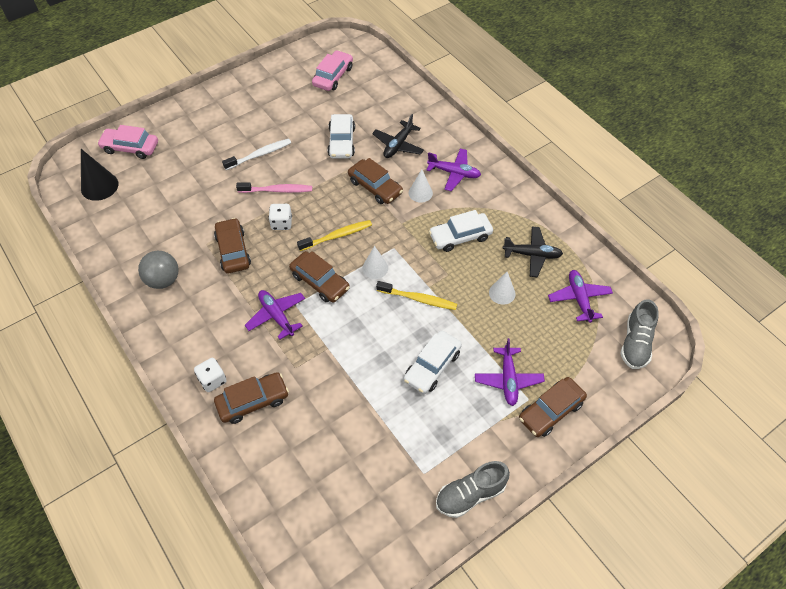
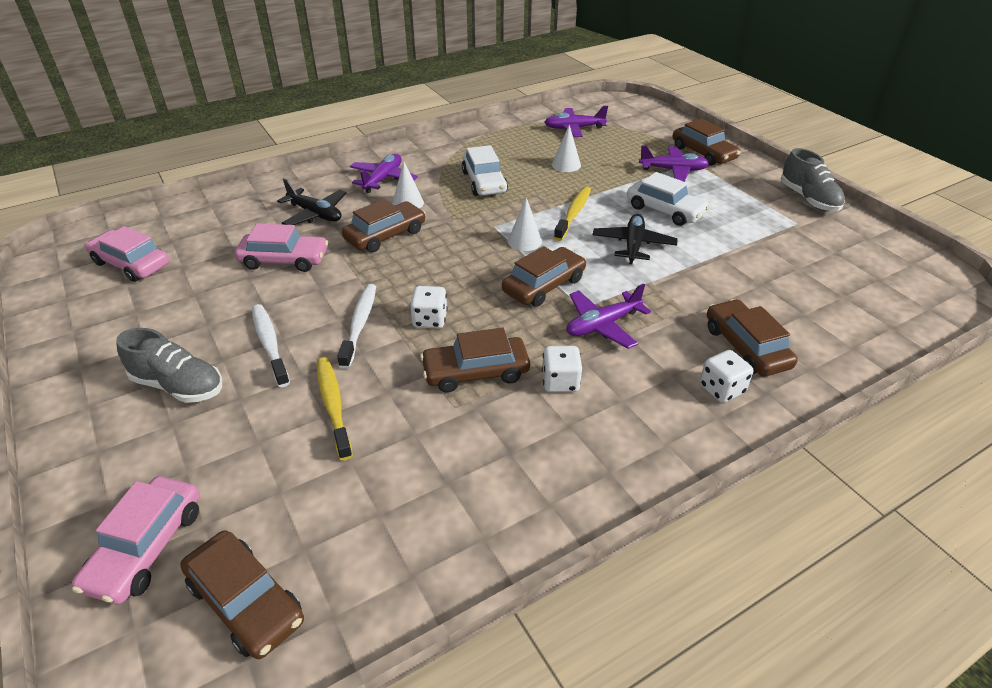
camera: 85 degrees left, 15 degrees down
black cone [81,149,118,201] -> brown car [180,530,304,659]
grey ball [138,251,178,289] -> none
pink toothbrush [236,182,312,193] -> white toothbrush [337,284,376,369]
yellow toothbrush [297,220,372,251] -> yellow toothbrush moved to [317,357,353,460]
white car [327,114,355,159] -> pink car [235,224,328,272]
black plane [503,226,563,277] -> black plane moved to [592,214,677,264]
grey shoe [620,299,659,369] -> grey shoe moved to [116,328,222,403]
none -> white dice [542,346,582,392]

